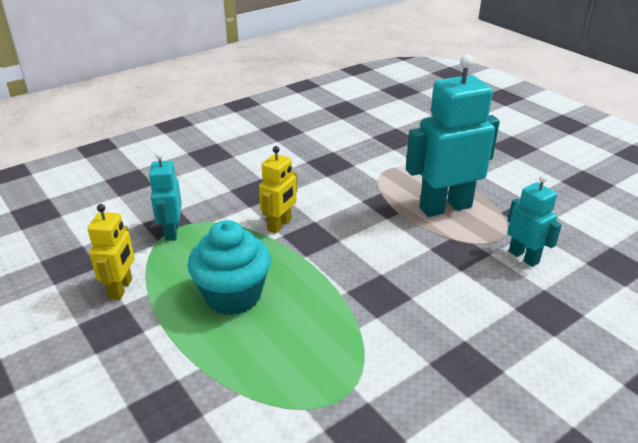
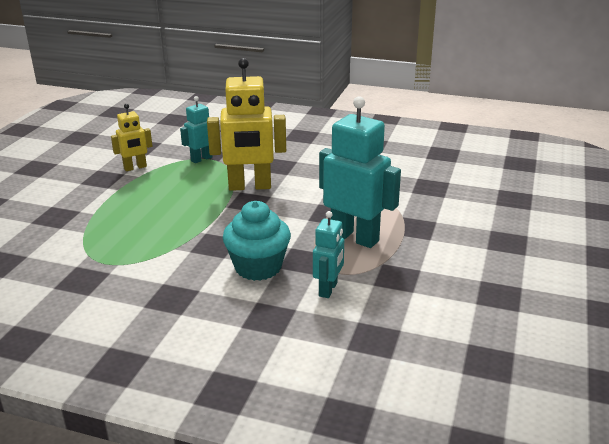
camera: 55 degrees right, 5 degrees down
turquoise cupcake [188,220,271,315] -> turquoise cupcake moved to [223,201,291,281]
yellow robot [259,146,297,234] -> yellow robot [207,58,286,191], size x1.84

